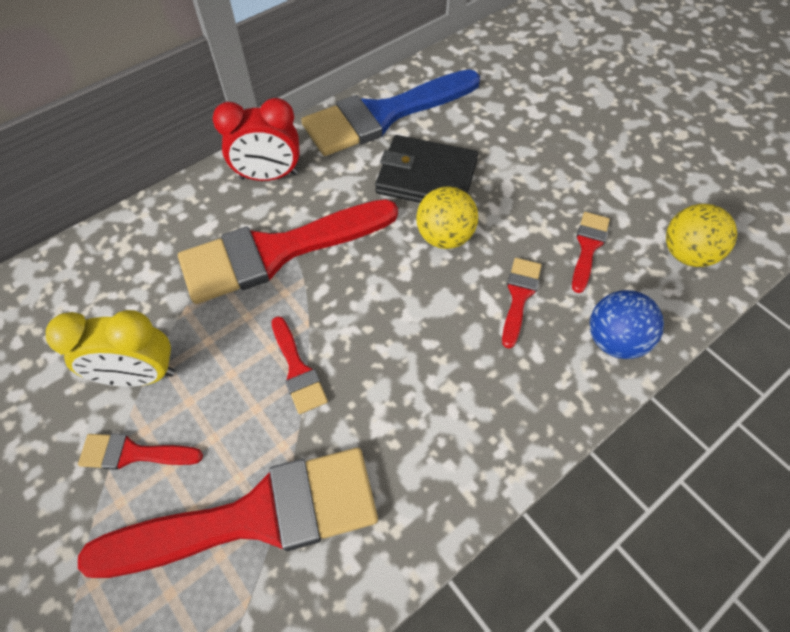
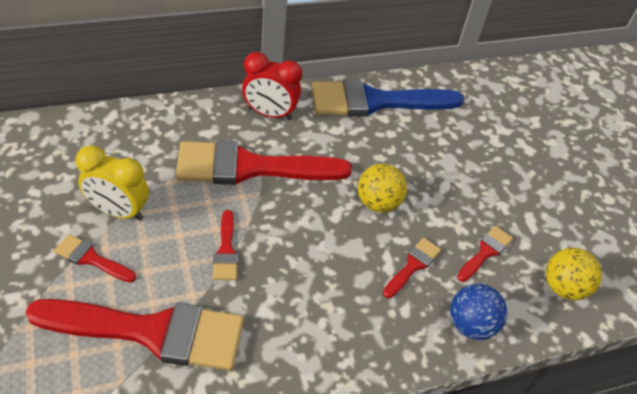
camera: 15 degrees right, 10 degrees down
black wallet [375,135,478,203] -> none

